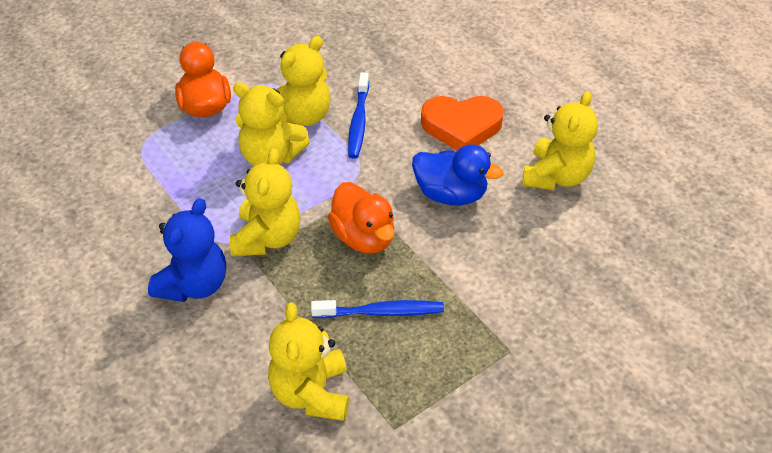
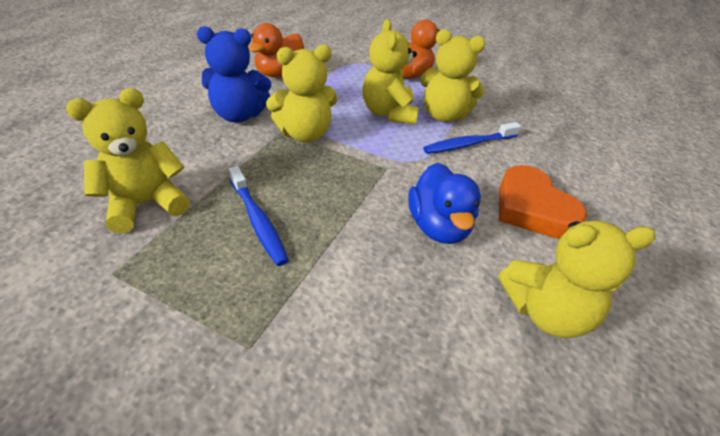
camera: 60 degrees right, 5 degrees down
orange duck [328,182,395,253] -> orange duck moved to [248,23,304,78]

